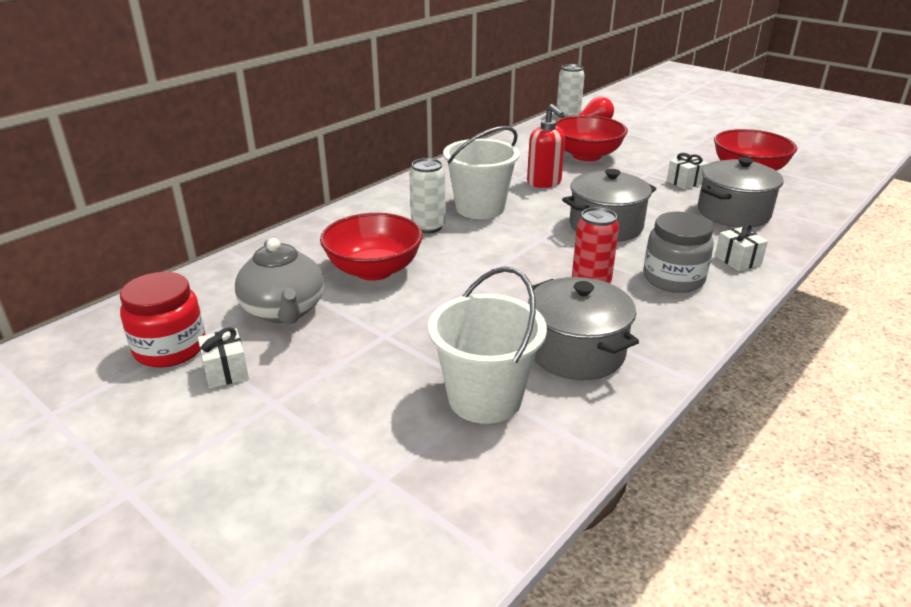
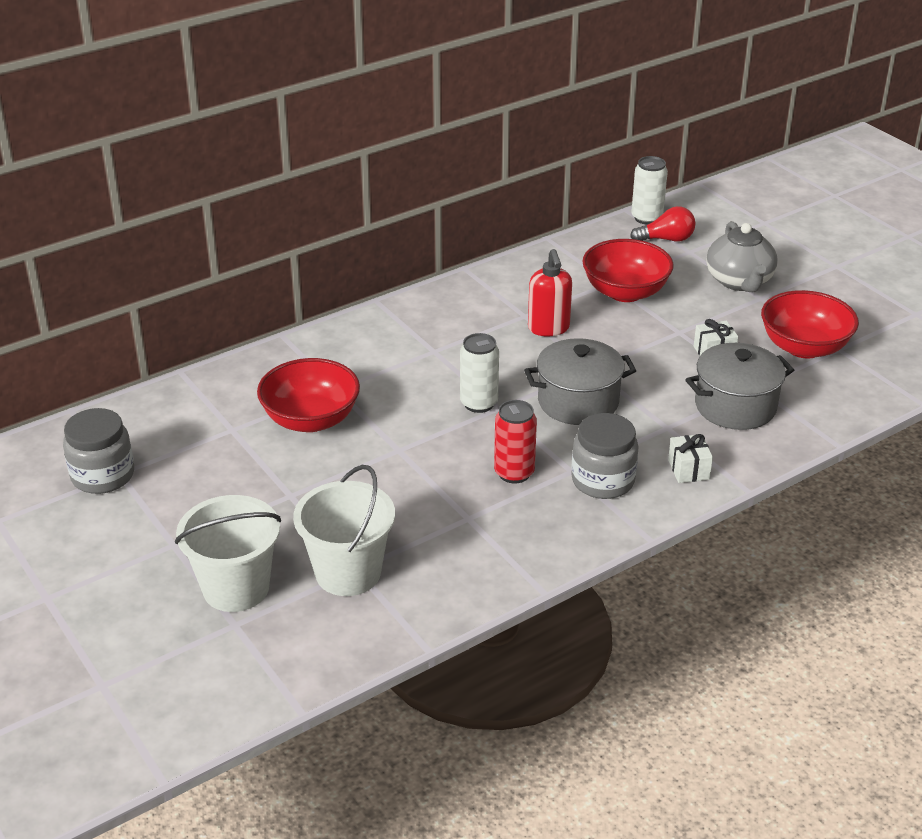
camera: 15 degrees right, 5 degrees up
red jar [120,272,206,367] -> grey jar [63,408,134,494]
white gift [198,327,249,388] -> none
grey teapot [235,238,324,324] -> grey teapot moved to [706,221,778,292]
white can [409,158,446,233] -> white can moved to [460,333,499,413]
white bucket [443,126,520,219] -> white bucket moved to [175,495,281,612]
grey pot [528,277,639,380] -> none

